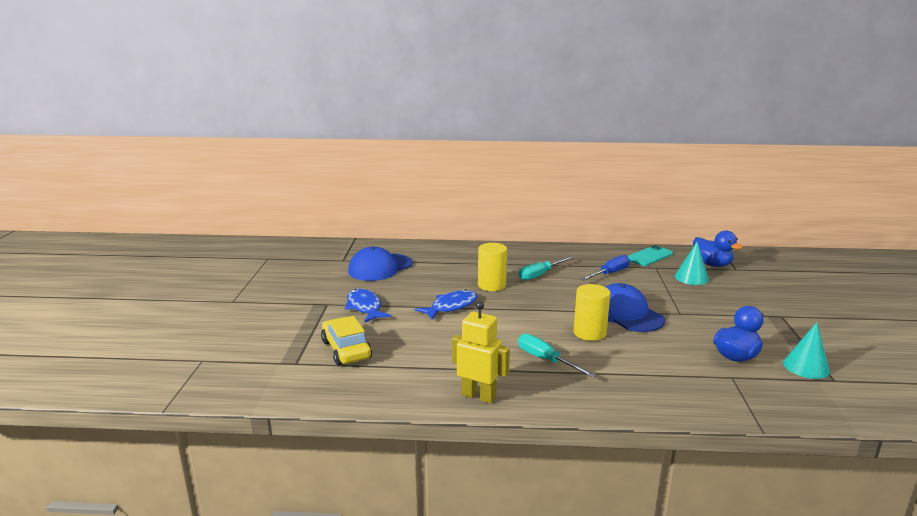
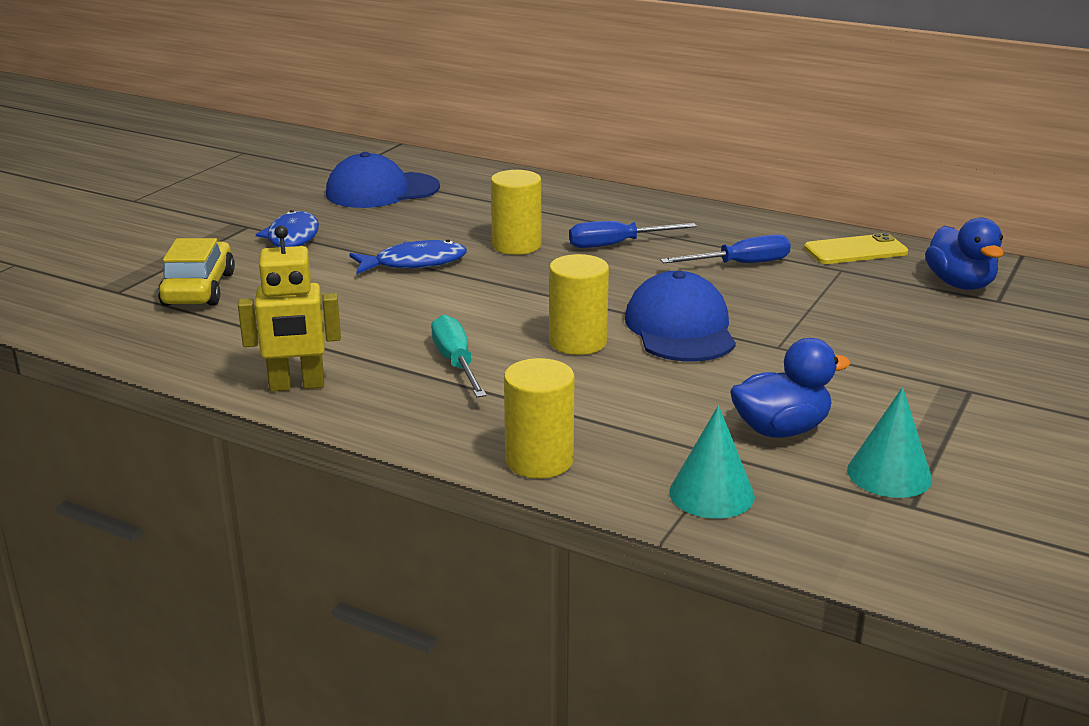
camera: 25 degrees right, 5 degrees up
yellow robot [452,301,510,404] -> yellow robot turned 120 degrees clockwise [238,225,341,391]
turquoise screwdriver [519,256,574,280] -> blue screwdriver [569,221,697,248]
turquoise phone [627,245,673,266] -> yellow phone [804,233,908,264]
turquoise cone [675,242,709,285] -> turquoise cone moved to [669,405,755,519]
none -> yellow cylinder [504,358,575,478]

